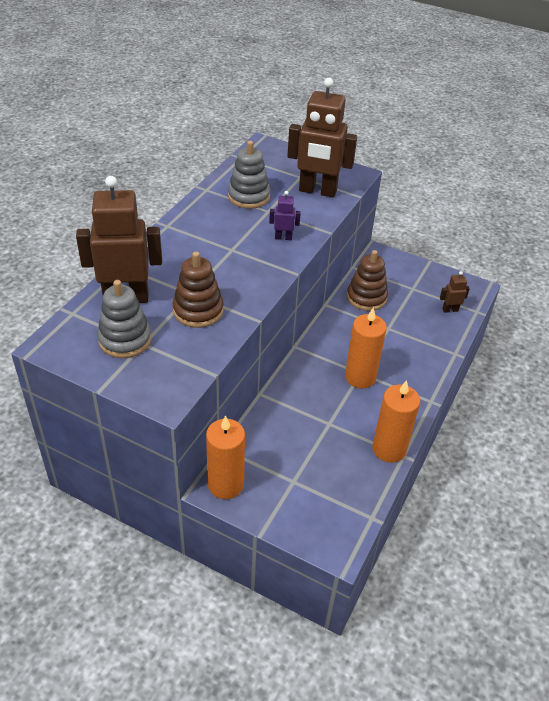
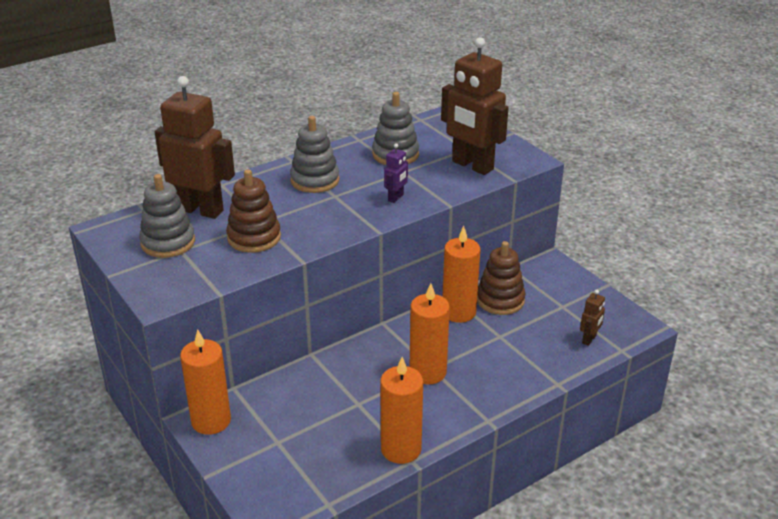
camera: 30 degrees right, 10 degrees down
purple robot [269,191,301,240] -> purple robot turned 90 degrees clockwise [384,143,408,203]
brown robot [440,271,470,313] -> brown robot turned 105 degrees clockwise [580,290,605,346]
none -> grey stacking toy [290,116,339,193]
none -> orange candle [443,226,480,323]

